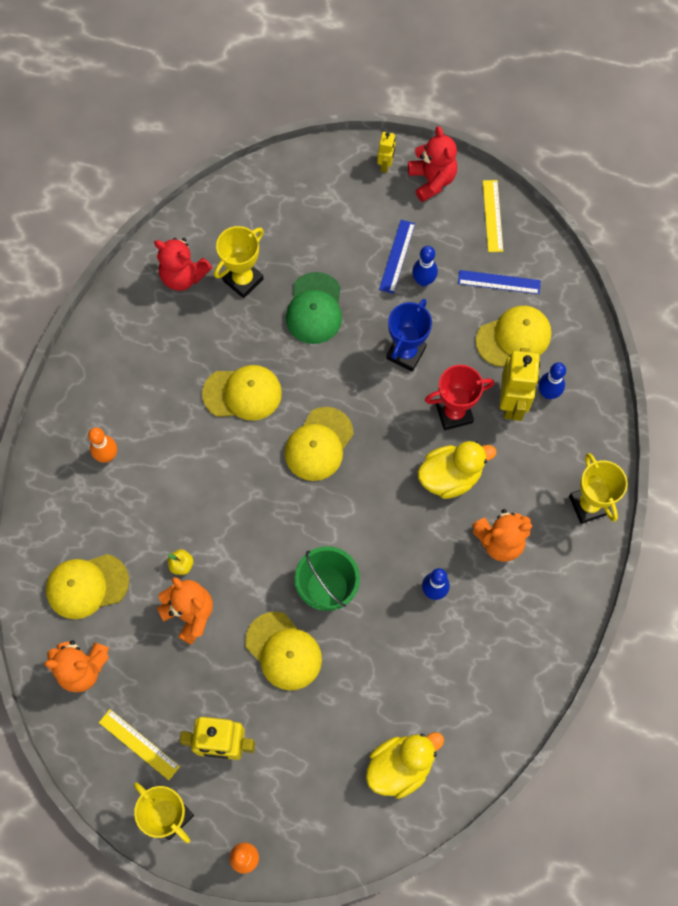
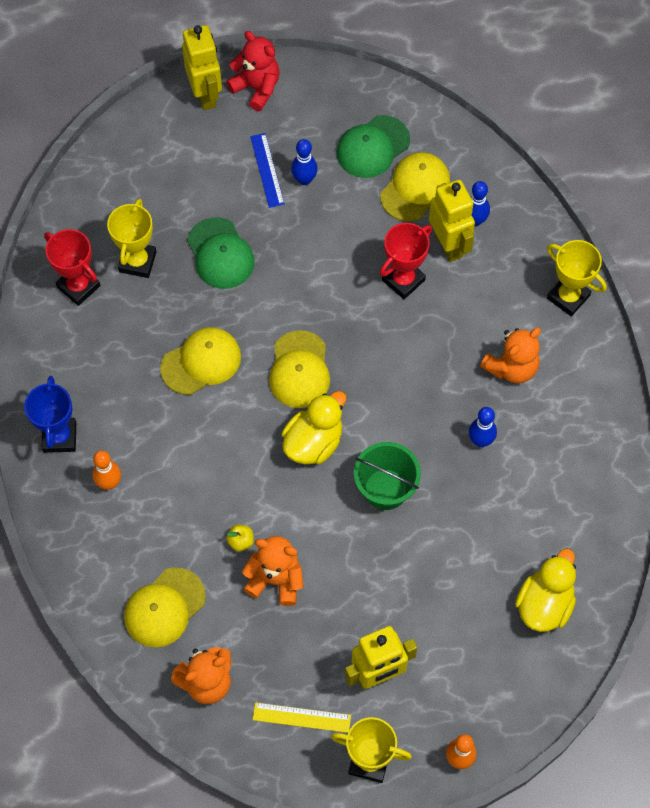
camera: 30 degrees left, 5 degrees down
red teddy bear [154,238,212,291] -> red trophy [44,229,100,306]
yellow cap [245,612,322,691] -> none
yellow robot [377,132,396,173] -> yellow robot [182,25,222,110], size x1.91
blue trophy [386,299,432,372] -> blue trophy moved to [24,376,76,453]
yellow duck [417,441,497,499] -> yellow duck moved to [282,391,346,464]
blue ruler [458,270,541,294] -> green cap [337,115,410,178]
yellow ruler [483,180,503,252] -> none

